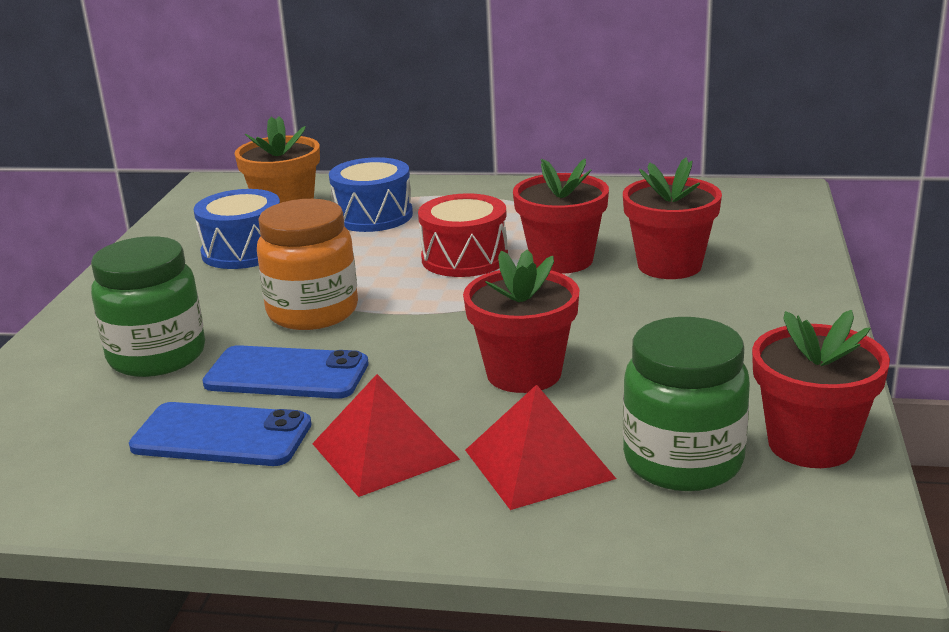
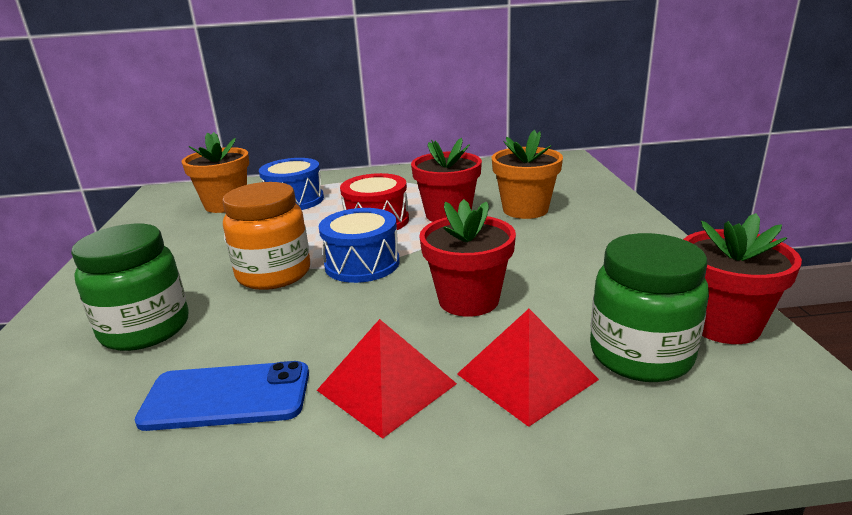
camera: 15 degrees left, 0 degrees up
blue drum [194,189,280,269] -> blue drum moved to [319,208,400,283]
blue phone [203,345,368,399] -> none
red flower pot [623,157,722,279] -> orange flower pot [492,130,563,219]

